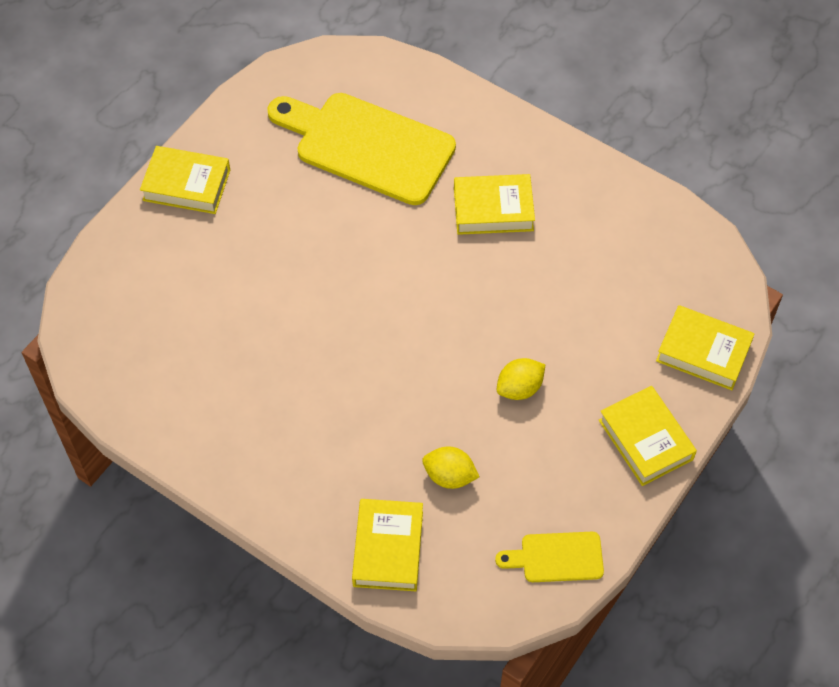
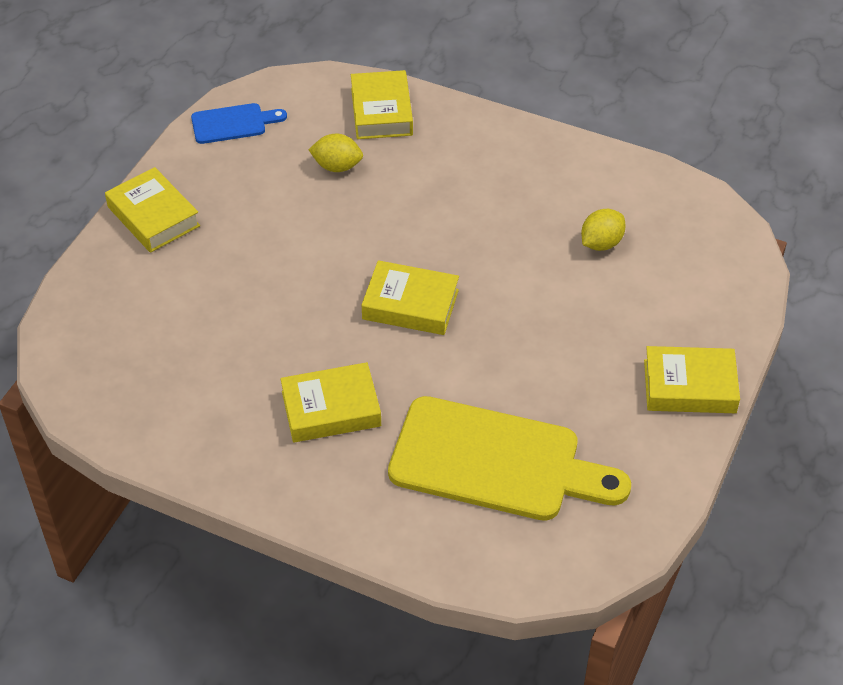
camera: 170 degrees right, 10 degrees down
yellow cutting board [495,532,604,582] -> blue cutting board [191,103,287,144]
yellow lemon [497,358,545,400] -> yellow lemon moved to [581,209,626,251]
yellow book [656,305,754,390] -> yellow book moved to [362,260,459,335]

